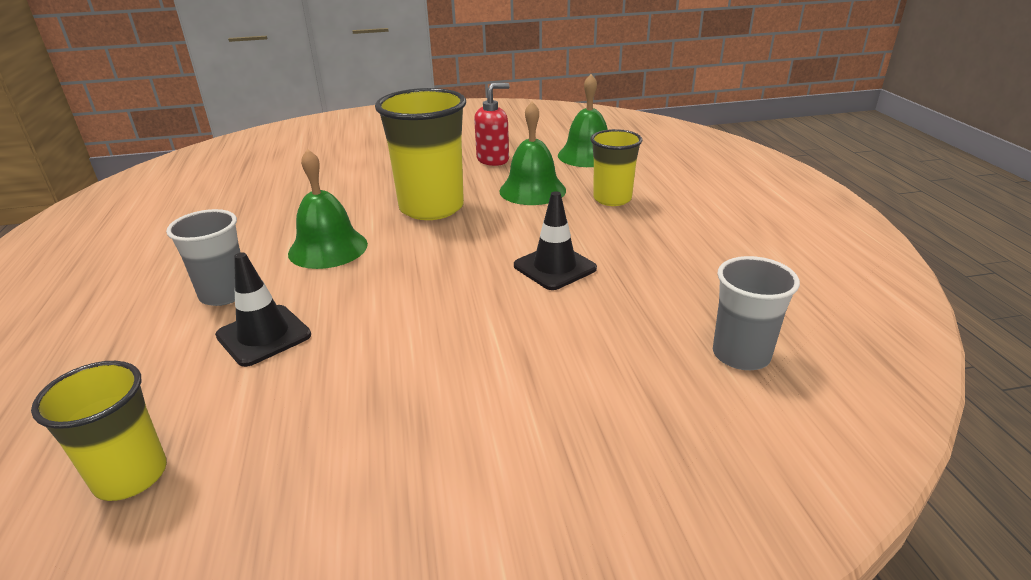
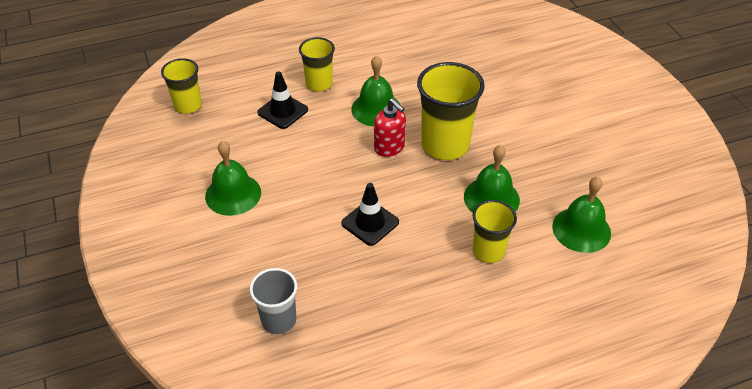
camera: 80 degrees right, 15 degrees up
grey cup [166,209,241,306] -> yellow cup [299,37,335,91]
red soap dispenser [474,83,510,166] -> red soap dispenser moved to [374,98,406,157]
none -> green bell [205,141,261,216]

